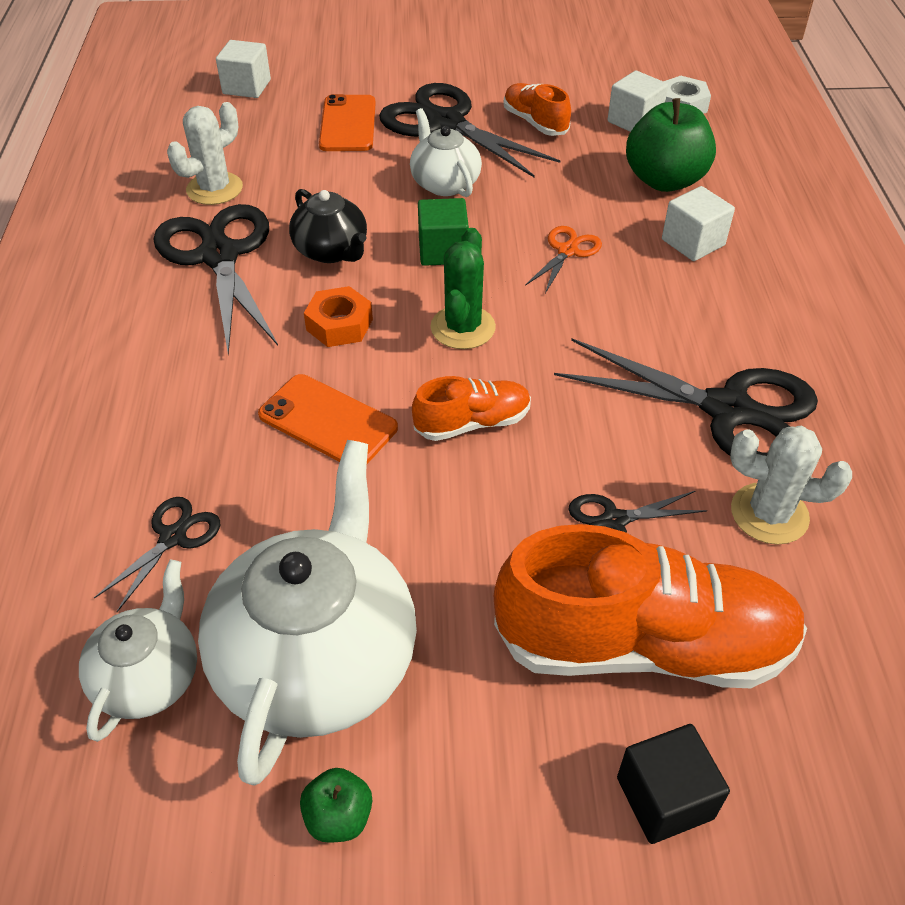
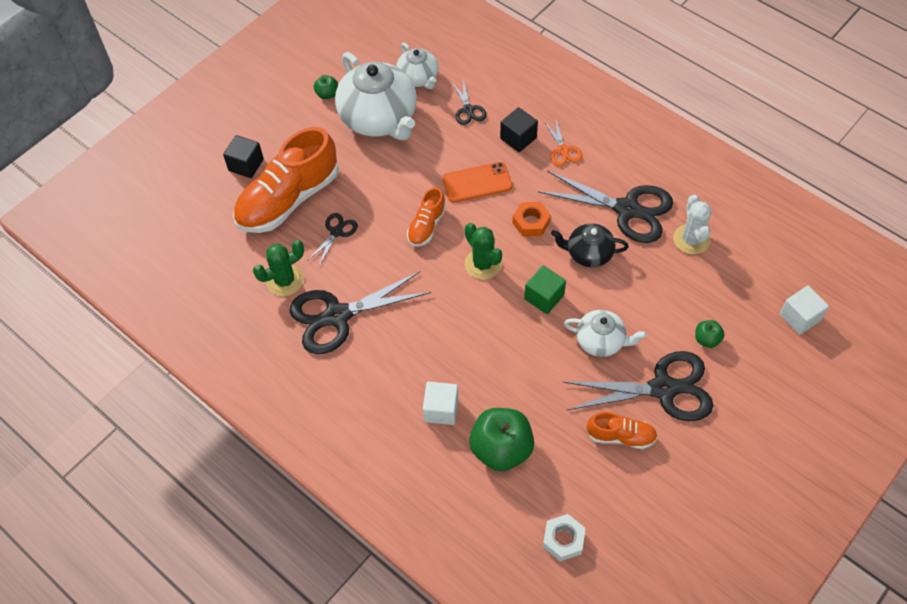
camera: 135 degrees right, 10 degrees up
orange phone [319,94,376,151] -> green apple [695,320,725,348]
orange scissors [525,226,602,294] -> orange scissors moved to [544,117,582,166]
white cube [608,71,668,132] -> none
white cactus [730,426,852,545] -> green cactus [253,240,304,296]
none -> black cube [500,107,538,152]

